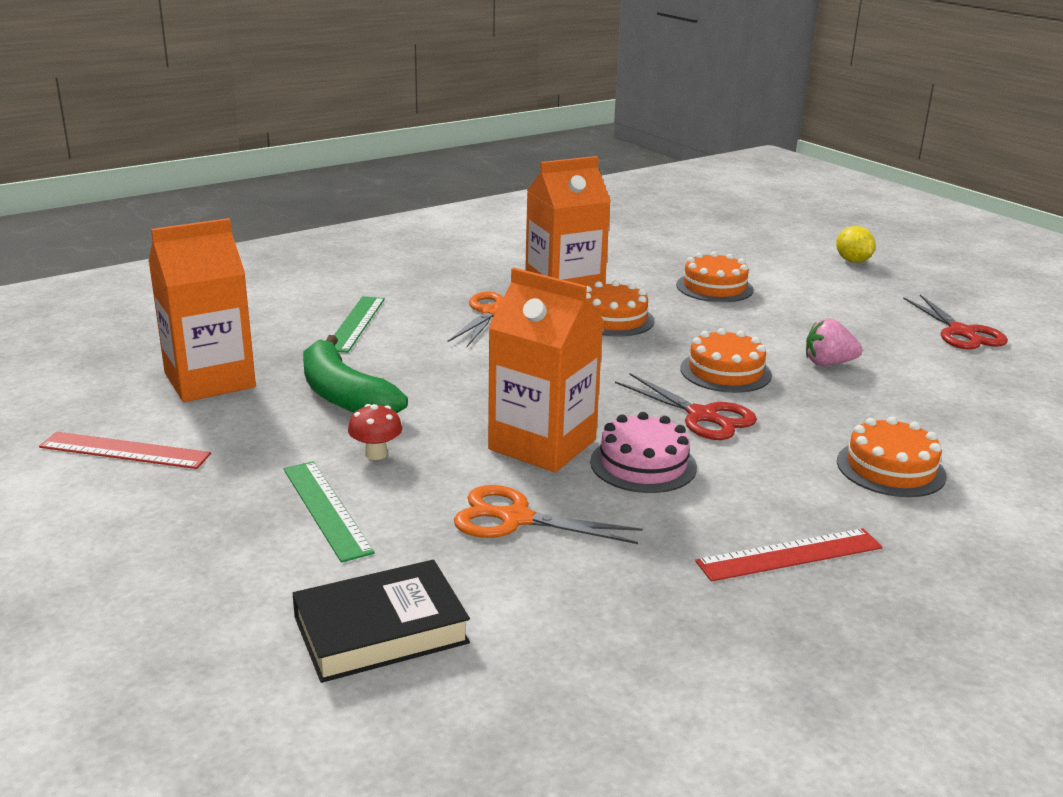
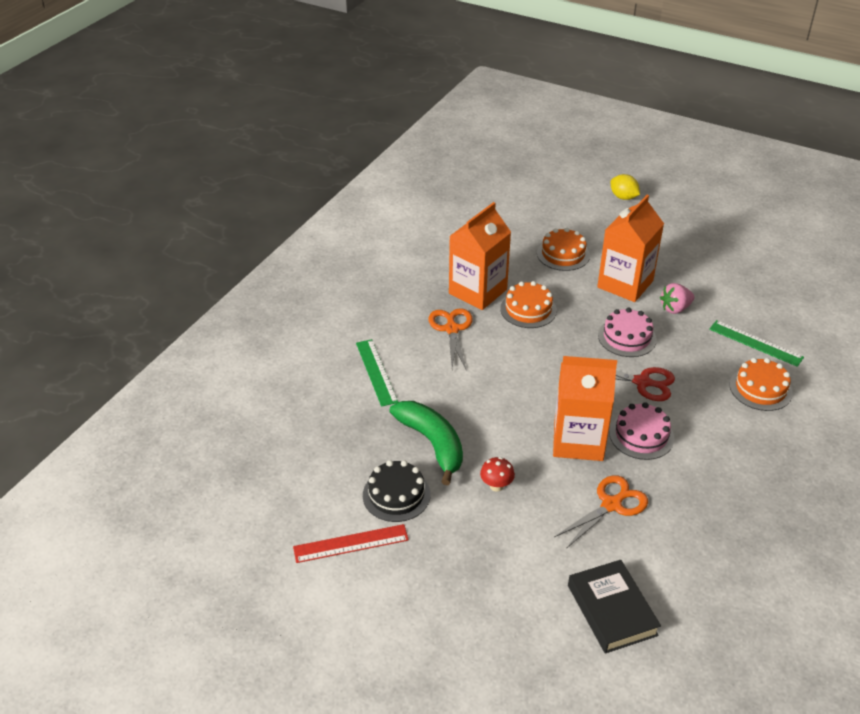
camera: 25 degrees left, 15 degrees up
orange carton [149,218,256,402] -> orange carton moved to [597,195,664,302]
green ruler [284,461,375,563] -> green ruler moved to [709,320,804,367]
black book [292,560,470,683] -> black book turned 60 degrees counterclockwise [568,560,661,653]
green banana [303,335,408,413] -> green banana turned 150 degrees counterclockwise [389,401,463,485]
orange scissors [454,485,643,544] -> orange scissors turned 150 degrees clockwise [554,475,648,549]
orange cake [680,328,772,393] -> pink cake [598,308,657,357]
red ruler [695,528,883,582] -> none
red scissors [903,295,1008,350] -> none
none -> black cake [363,460,430,522]

